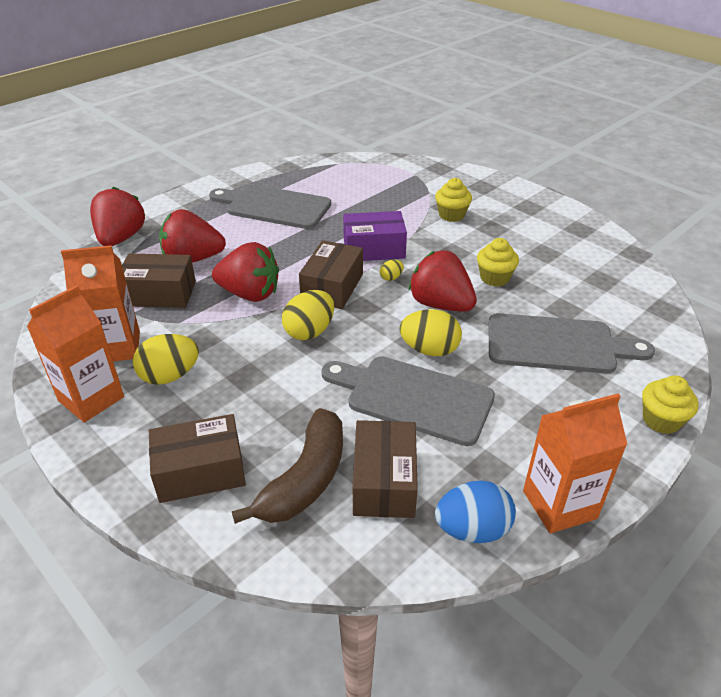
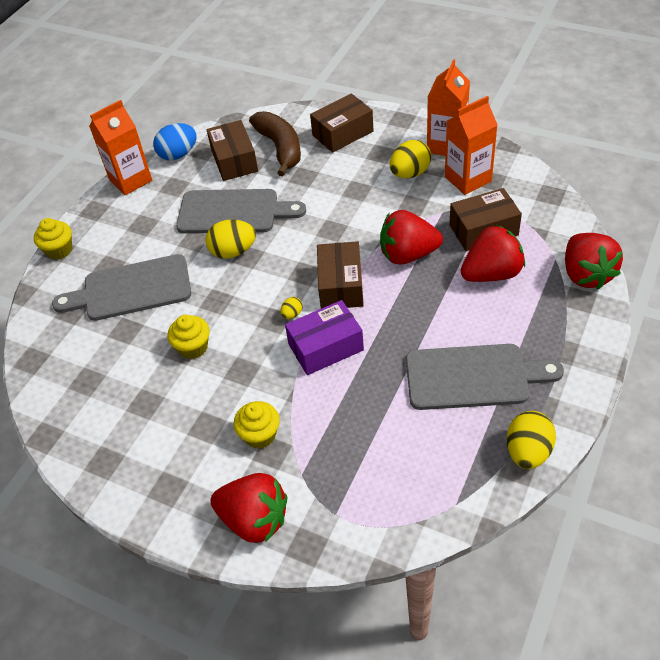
camera: 165 degrees right, 10 degrees up
brown banana [232,408,343,524] -> brown banana turned 150 degrees clockwise [249,111,301,176]
yellow egg [282,290,334,340] -> yellow egg moved to [507,411,556,469]
red strawberry [409,251,477,312] -> red strawberry moved to [210,473,287,543]

